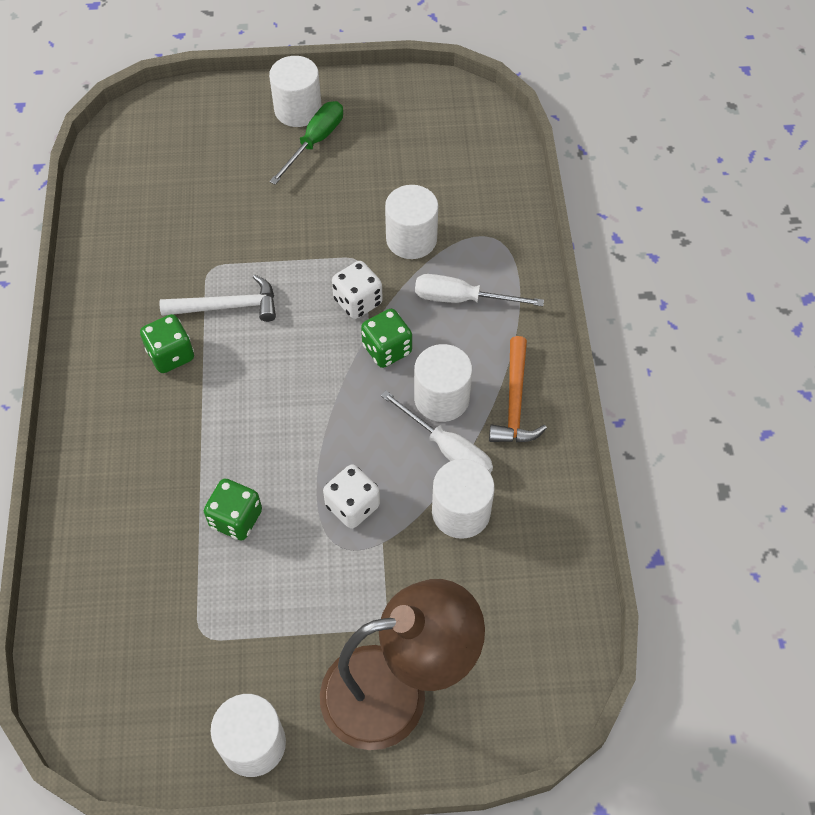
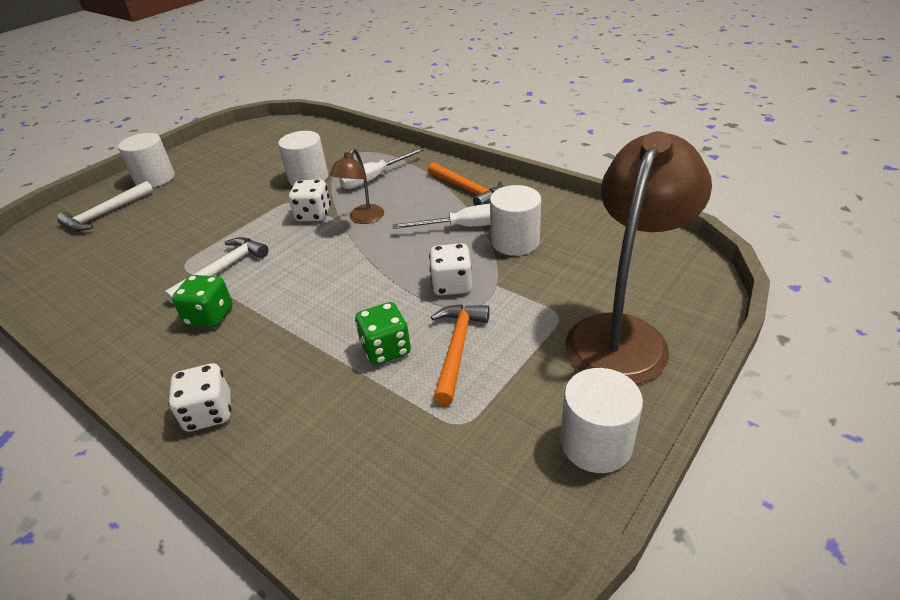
camera: 45 degrees left, 20 degrees down
green screwdriver [269,101,343,185] -> none
green dice [361,309,412,368] -> brown lamp [330,148,384,224]
white cylinder [414,344,472,422] -> none
none -> white hammer [57,181,153,231]
none -> white dice [168,363,231,432]
none -> orange hammer [431,304,490,405]

